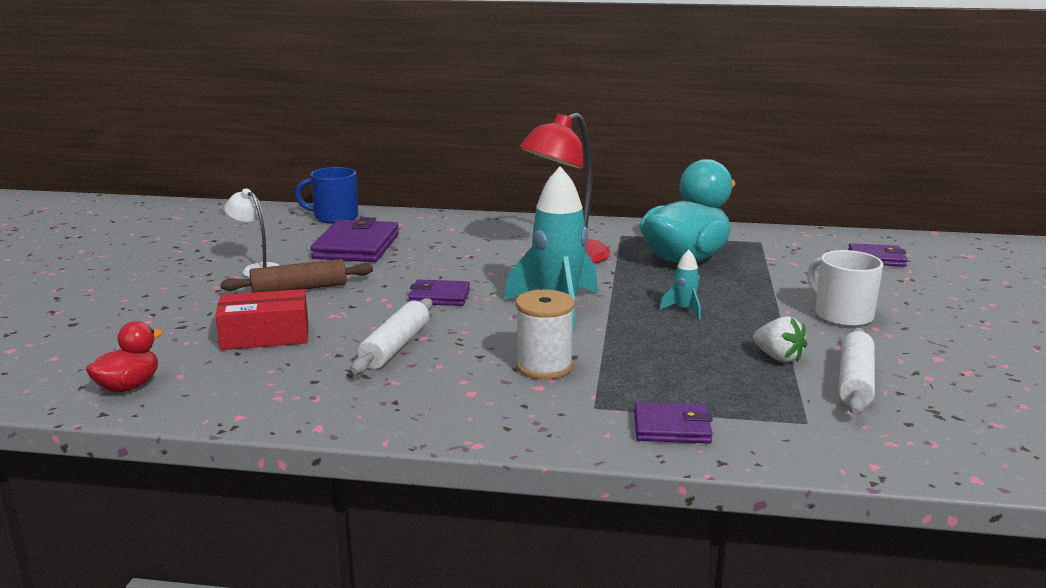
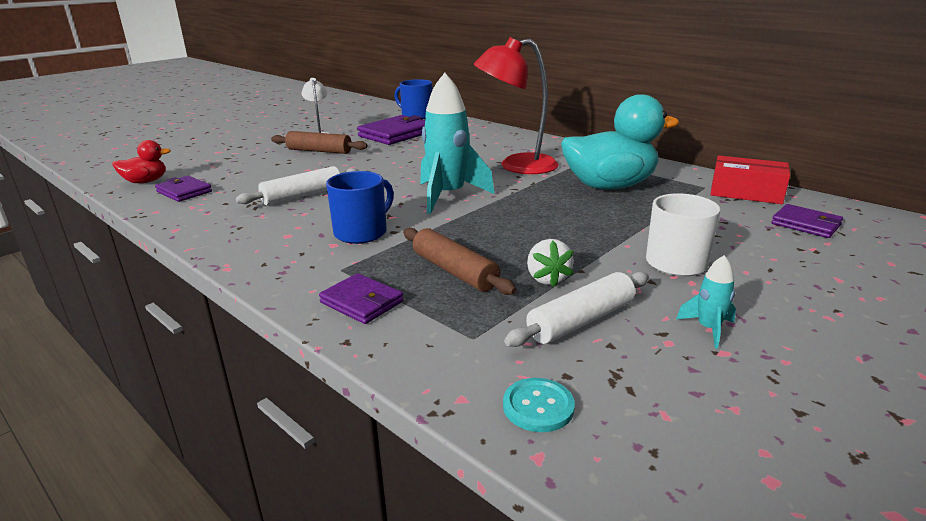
camera: 35 degrees right, 5 degrees up
red box [215,289,308,350] -> red box moved to [710,155,790,204]
purple wallet [408,279,470,306] -> purple wallet moved to [155,176,212,202]
white spool [516,290,574,379] -> blue mug [326,171,394,244]
turquoise rocket [659,250,701,319] -> turquoise rocket moved to [676,255,736,349]
none -> brown rolling pin [403,228,517,295]
none -> turquoise button [503,378,575,432]

